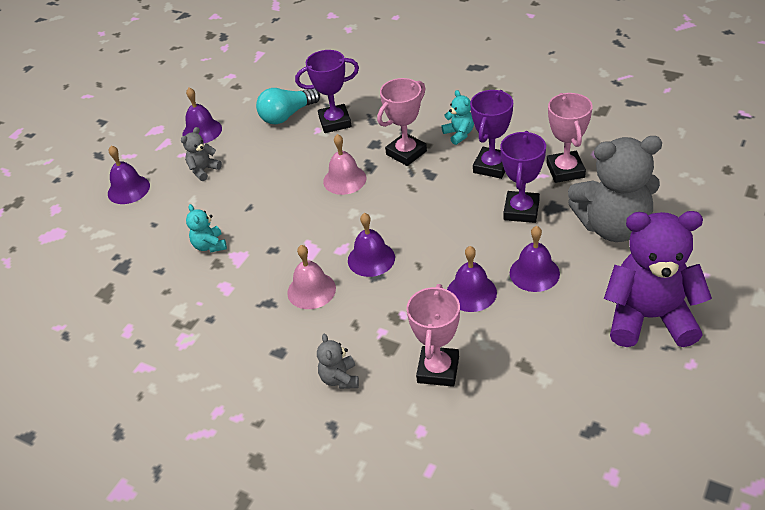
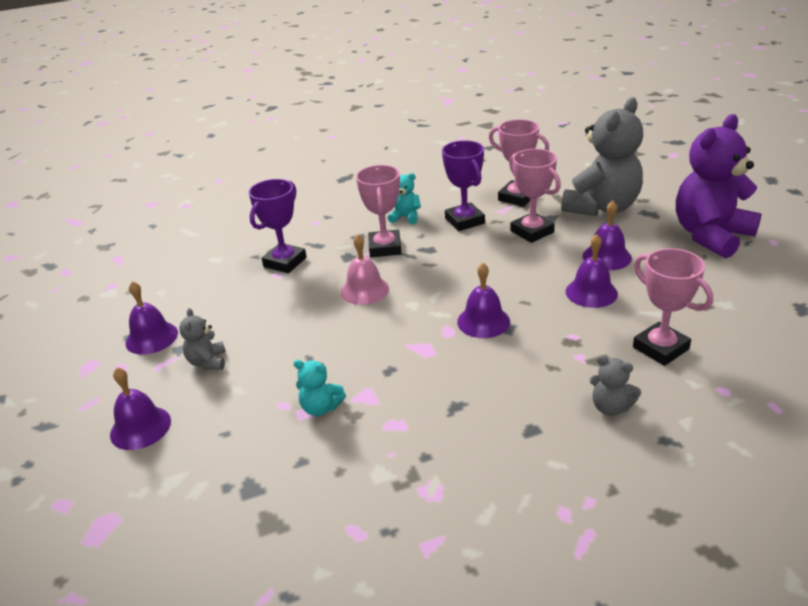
camera: 50 degrees left, 10 degrees down
turquoise light bulb [256,88,320,124] -> none
pink bell [287,245,336,309] -> none
purple trophy [500,131,546,223] -> pink trophy [509,149,561,243]

